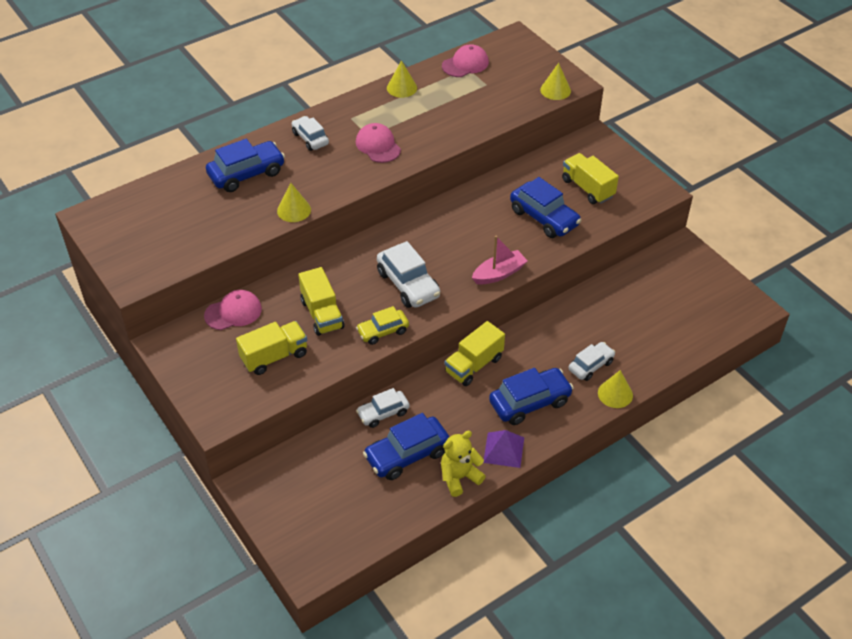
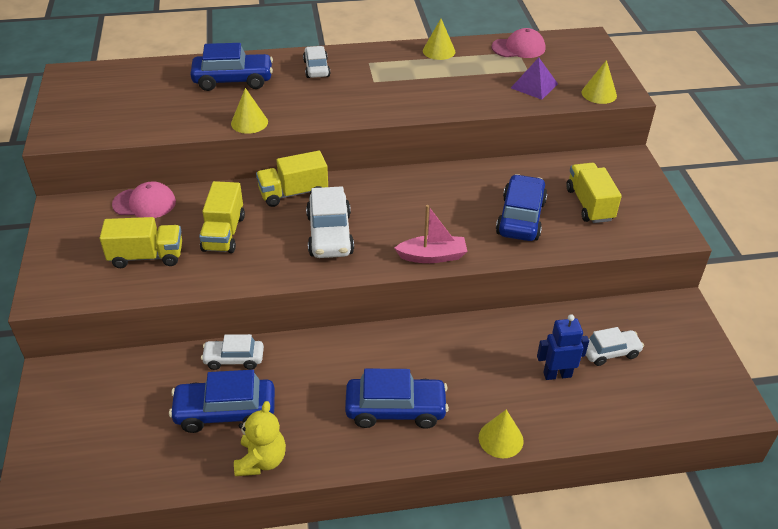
camera: 25 degrees right, 5 degrees down
pink cap [356,123,401,163] -> none
yellow car [356,306,409,345] -> none
yellow teddy bear [441,431,486,497] -> yellow teddy bear turned 105 degrees clockwise [234,401,286,476]
yellow truck [445,321,505,386] -> yellow truck moved to [256,151,328,207]
purple pyramid [483,430,524,468] -> purple pyramid moved to [511,57,558,100]
blue car [510,177,582,238] -> blue car turned 150 degrees counterclockwise [496,174,547,241]
white car [569,342,615,381] -> white car moved to [586,327,644,366]
none -> blue robot [537,314,589,380]

